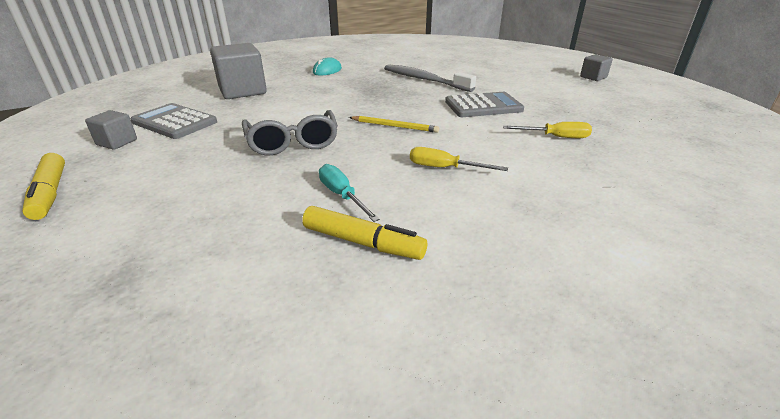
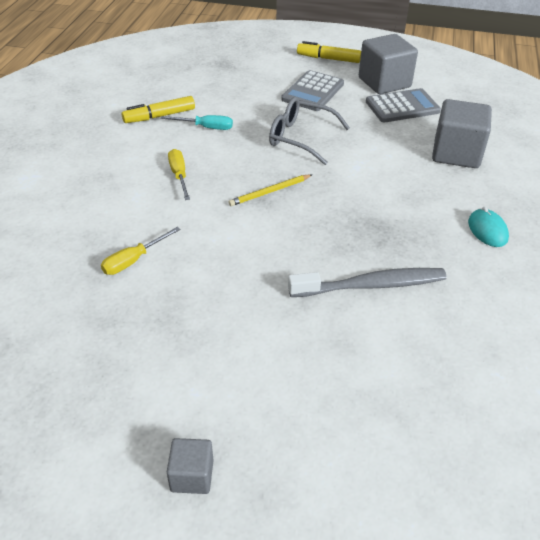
camera: 130 degrees right, 10 degrees up
grey cube [85,110,137,150] -> grey cube [359,34,418,94], size x1.92
yellow screwdriver [410,147,508,171] -> yellow screwdriver turned 75 degrees counterclockwise [168,149,190,200]
grey calculator [445,92,524,117] -> grey calculator moved to [281,70,344,111]

